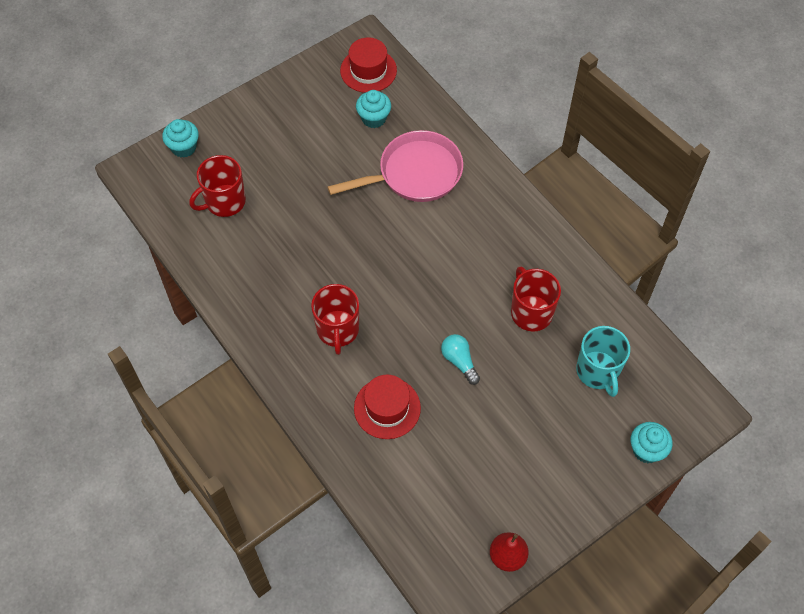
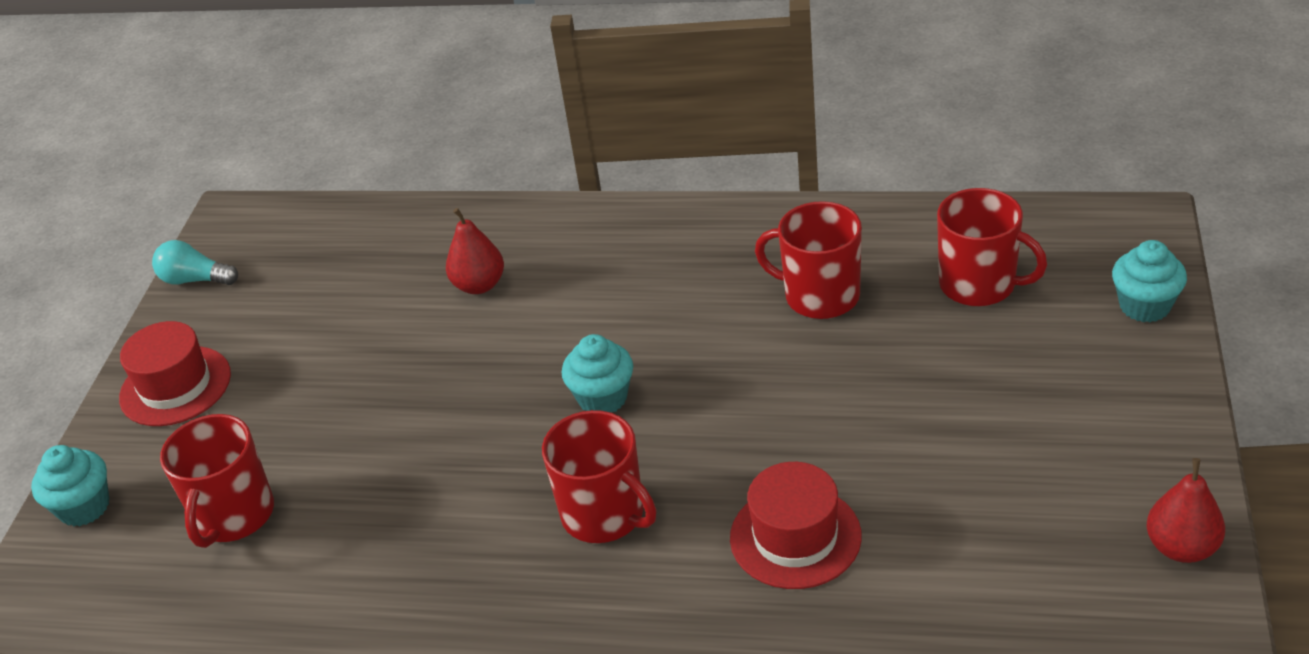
camera: 40 degrees left, 20 degrees down
pink pan [328,130,463,202] -> red pear [446,208,504,294]
red hat [340,37,397,93] -> red hat moved to [119,321,231,426]
turquoise cupcake [356,90,391,128] -> turquoise cupcake moved to [562,334,633,413]
turquoise light bulb [441,334,480,385] -> turquoise light bulb moved to [152,240,238,285]
turquoise mug [576,326,630,397] -> red mug [937,188,1047,306]

